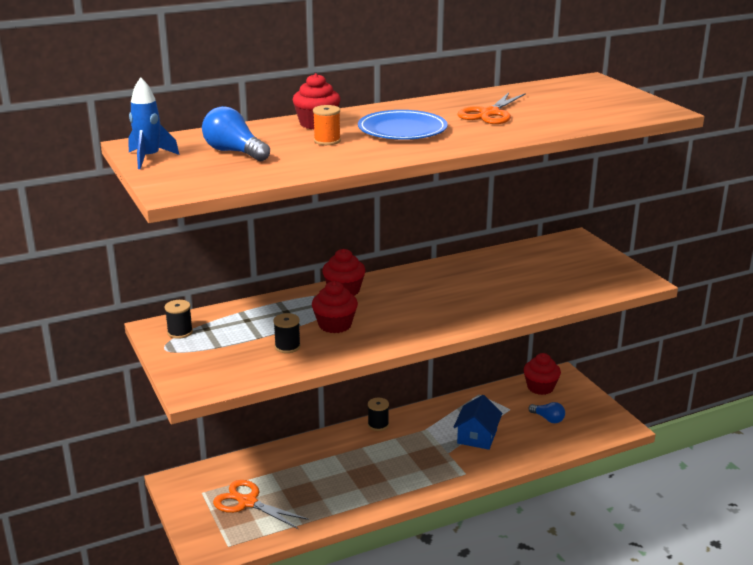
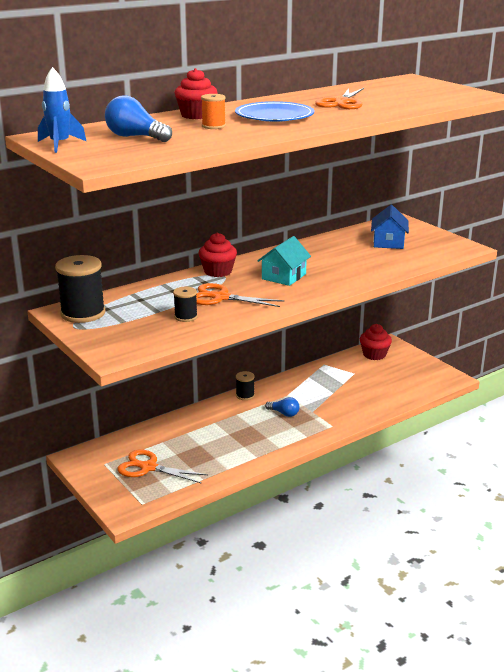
camera: 10 degrees left, 0 degrees up
black spool [165,300,193,339] -> black spool [55,255,105,323], size x1.92
red cupcake [312,281,358,333] -> orange scissors [196,283,285,307]
blue house [453,395,503,450] -> blue house moved to [371,205,409,249]
blue light bulb [528,402,565,423] -> blue light bulb moved to [265,397,299,417]
none -> turquoise house [257,236,311,286]

